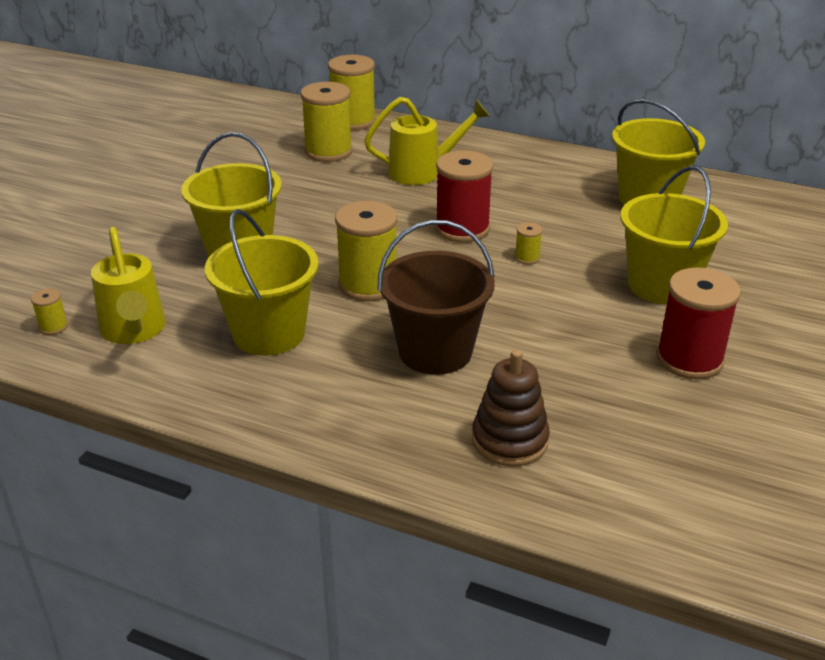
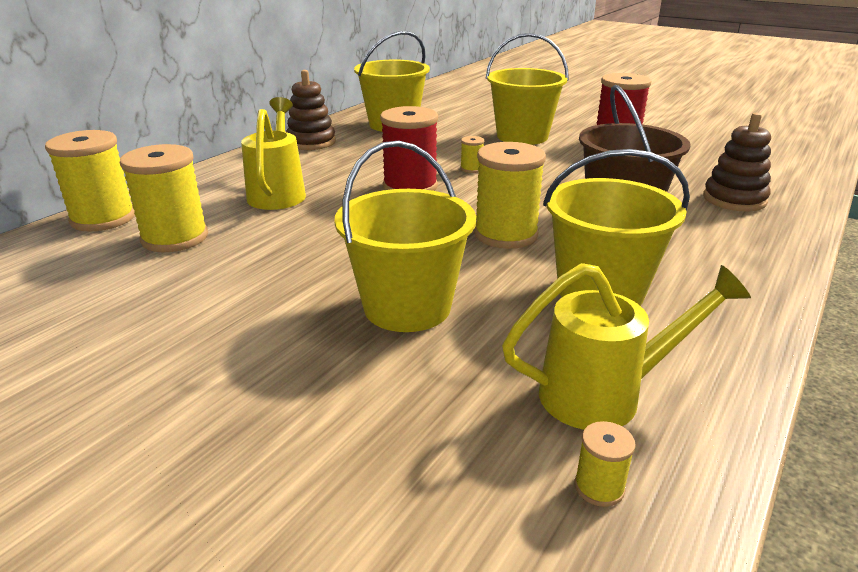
camera: 80 degrees left, 5 degrees down
none -> brown stacking toy [286,70,336,150]

